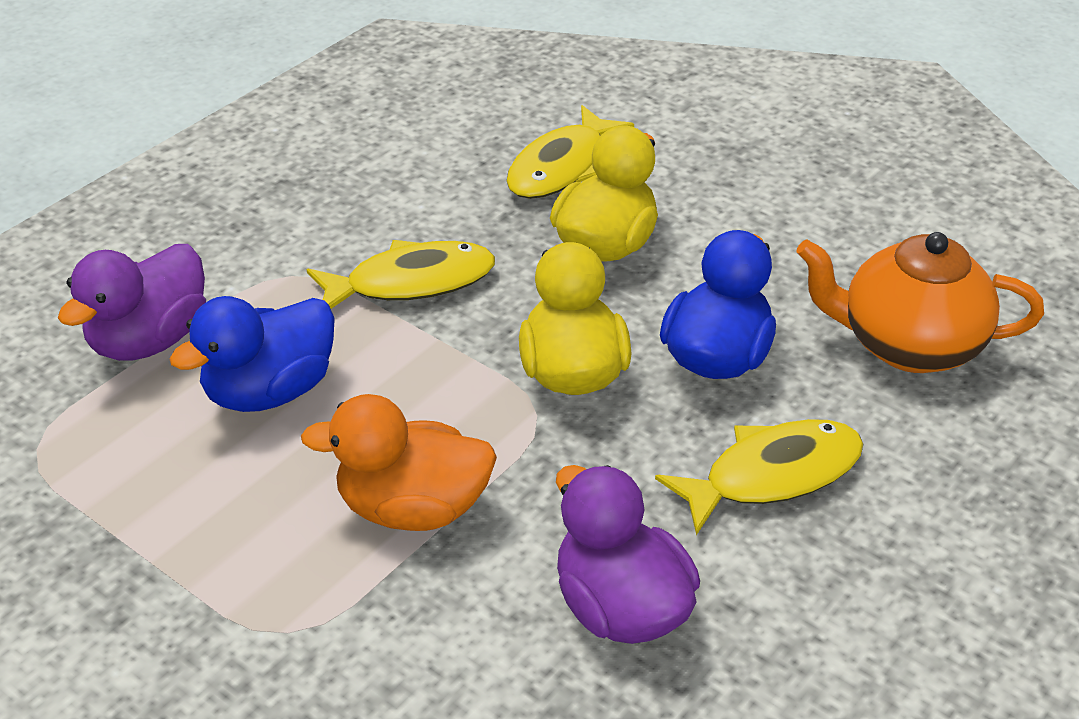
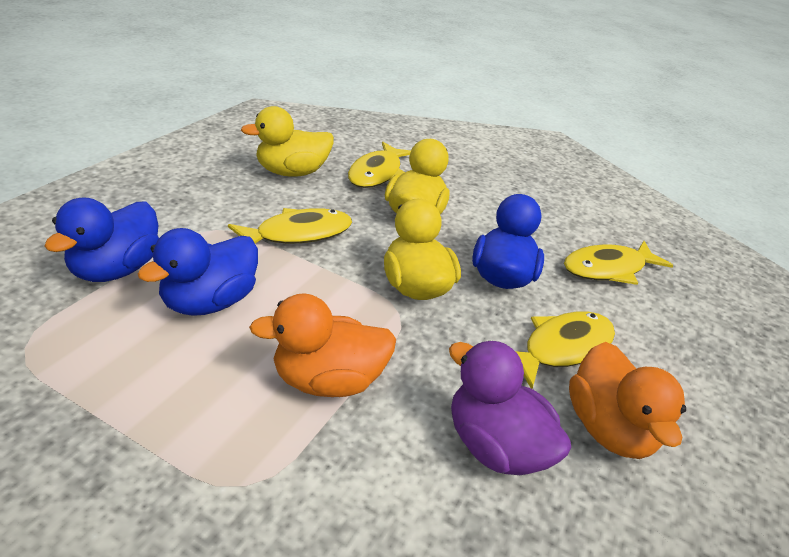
camera: 15 degrees left, 5 degrees down
purple duck [58,244,206,361] -> blue duck [44,198,159,282]
orange teapot [796,232,1044,373] -> yellow fish [564,241,673,285]
none -> yellow duck [241,106,334,177]
none -> orange duck [569,342,686,459]

